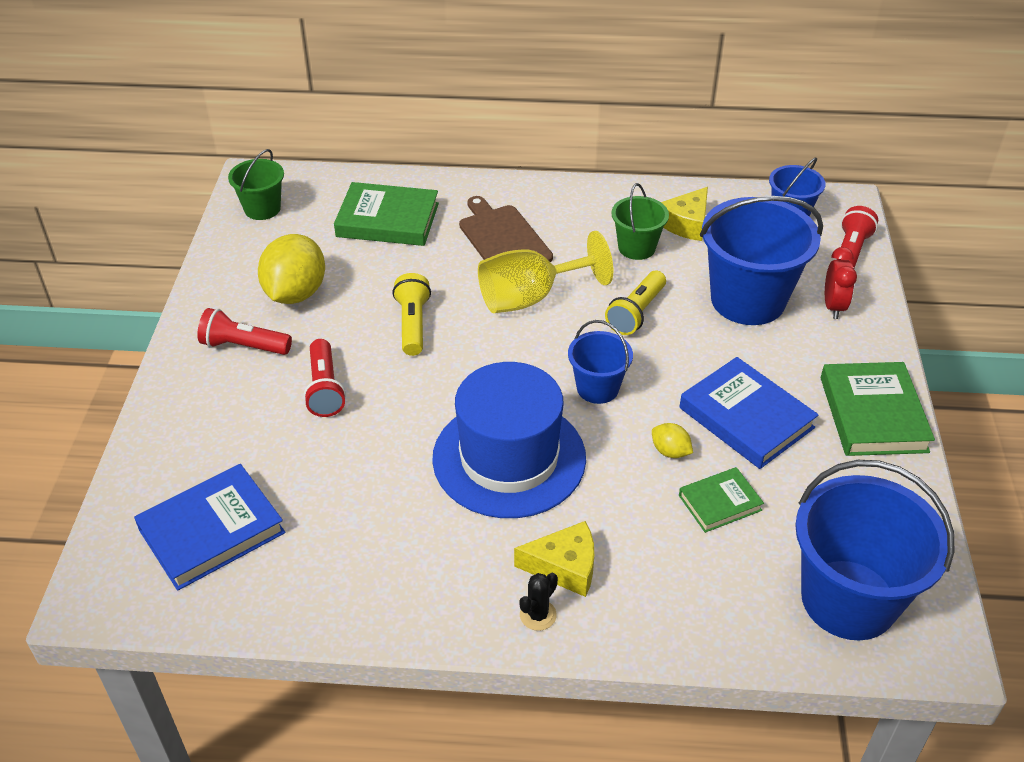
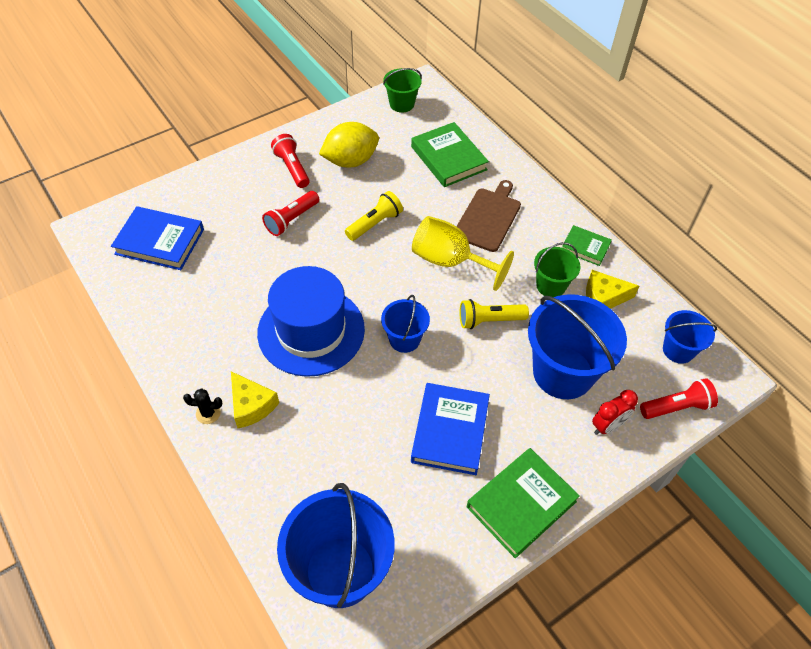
camera: 50 degrees right, 10 degrees up
yellow lemon [652,423,693,458] -> none
green book [679,467,764,533] -> green book moved to [562,225,612,266]

